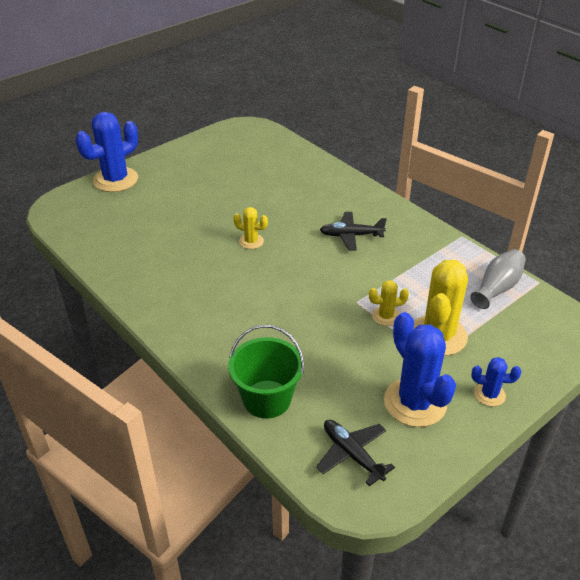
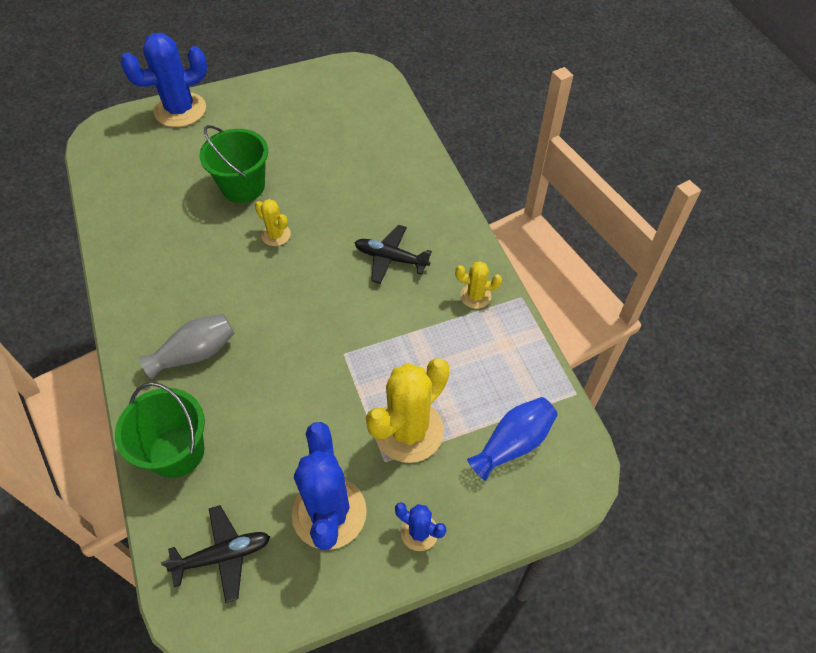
camera: 20 degrees right, 15 degrees up
black plane [316,420,395,486] -> black plane turned 90 degrees clockwise [161,505,270,603]
yellow cactus [369,280,409,326] -> yellow cactus moved to [455,261,502,309]
grey vase [470,249,526,309] -> grey vase moved to [139,314,235,379]
none -> green bucket [200,125,268,203]
none -> blue vase [467,397,558,481]

